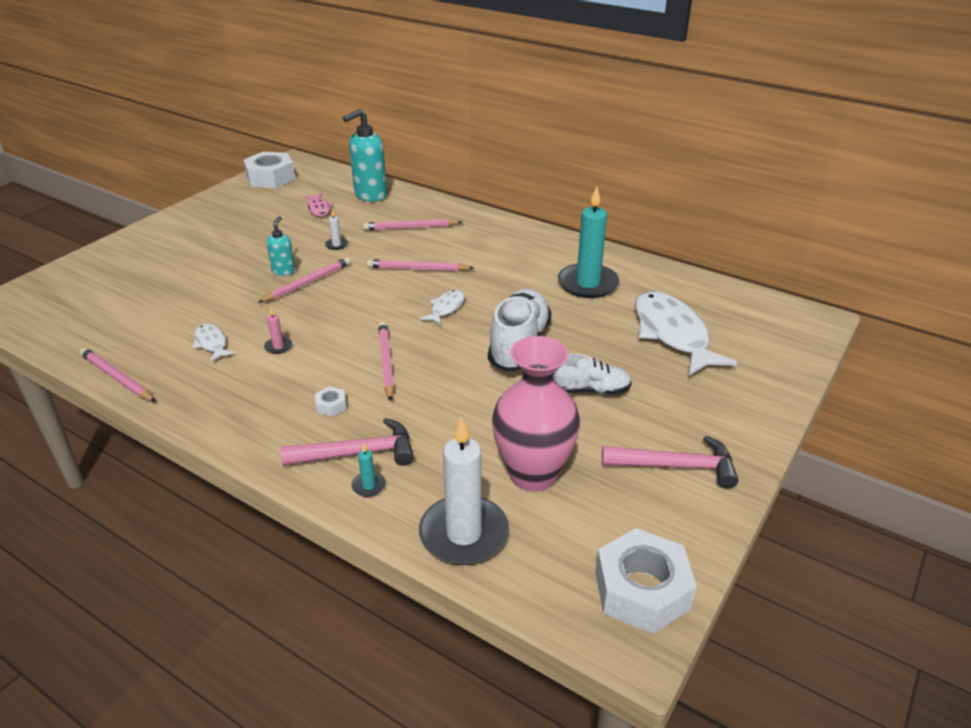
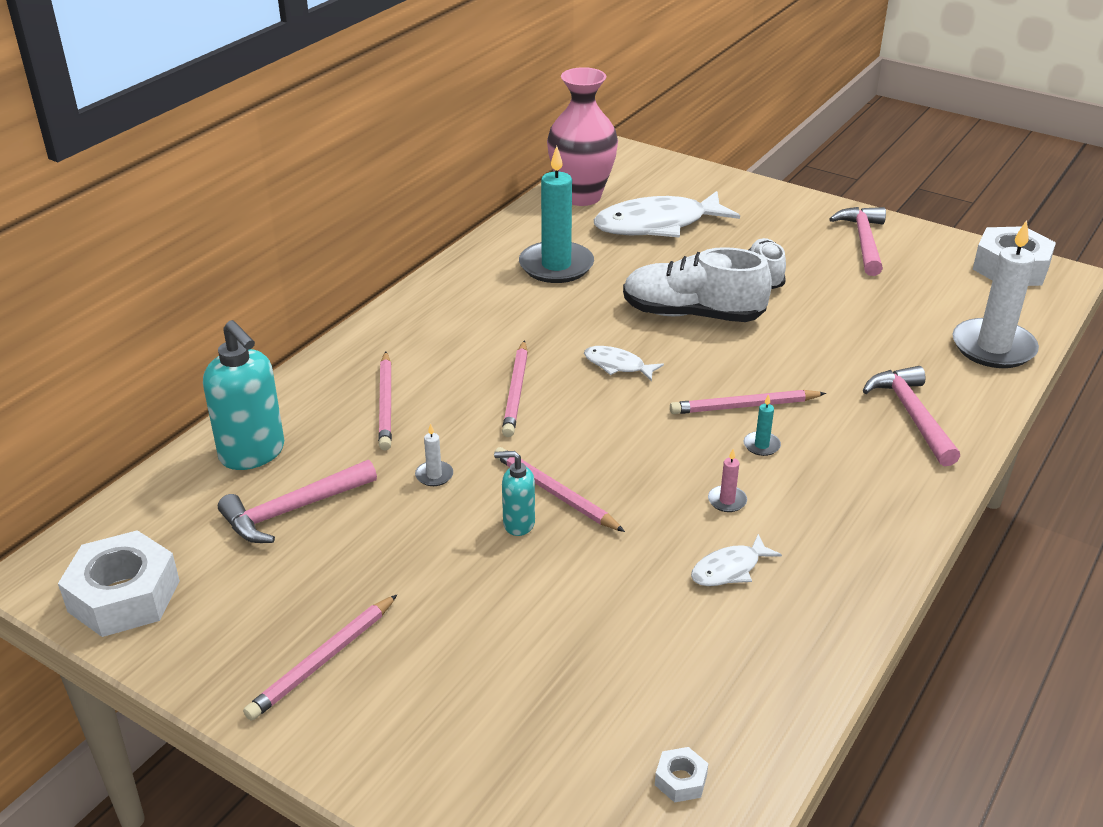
camera: 90 degrees left, 0 degrees up
pink pencil [79,348,156,402] -> pink pencil moved to [243,595,397,720]
pink fish [304,193,333,216] -> pink hammer [218,460,377,543]
white nut [315,386,347,417] -> white nut moved to [655,747,708,803]
turquoise candle [352,443,386,497] -> turquoise candle moved to [744,394,781,456]
pink vase [492,336,580,492] -> pink vase moved to [547,67,618,206]

